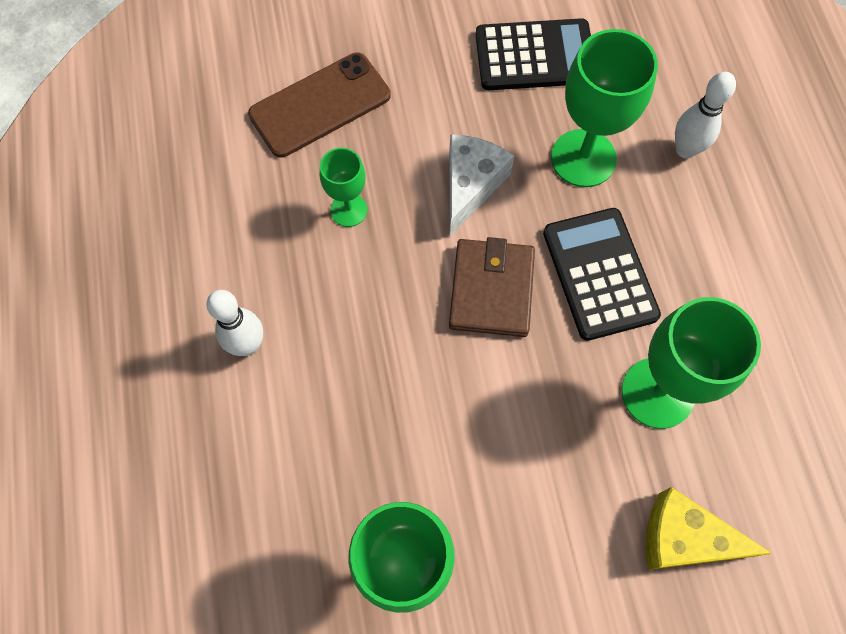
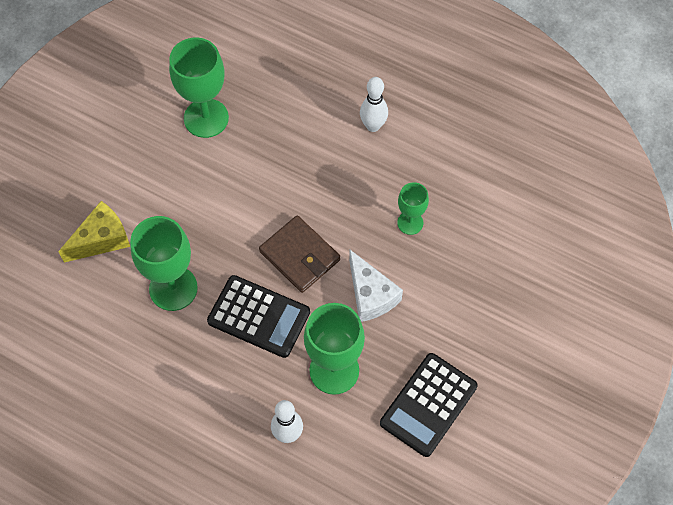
camera: 130 degrees right, 5 degrees down
brown phone [248,52,391,158] -> none

